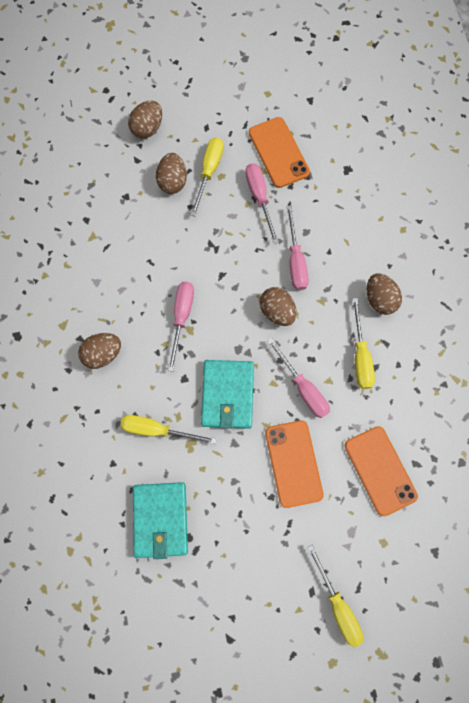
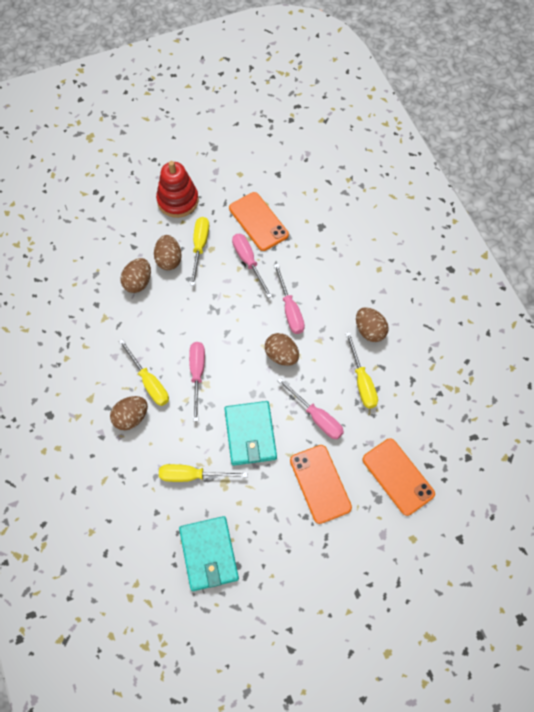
camera: 10 degrees left, 10 degrees down
brown egg [128,101,162,139] -> brown egg moved to [121,258,151,293]
yellow screwdriver [307,545,364,647] -> yellow screwdriver moved to [119,339,169,406]
none -> red stacking toy [156,161,199,218]

